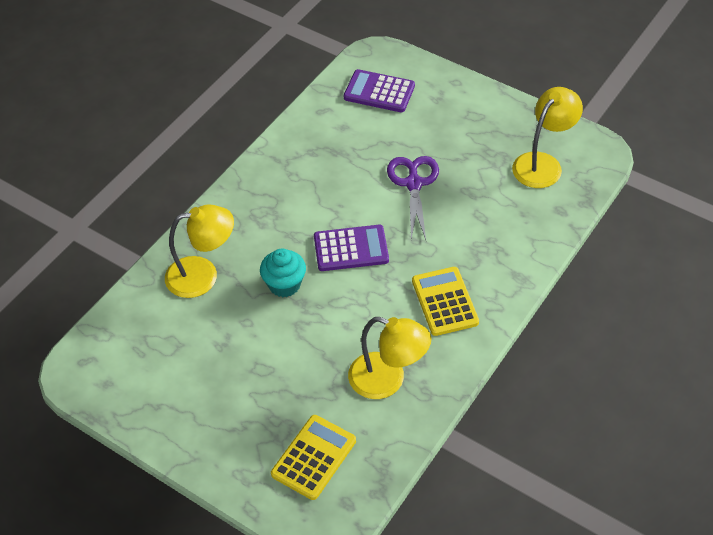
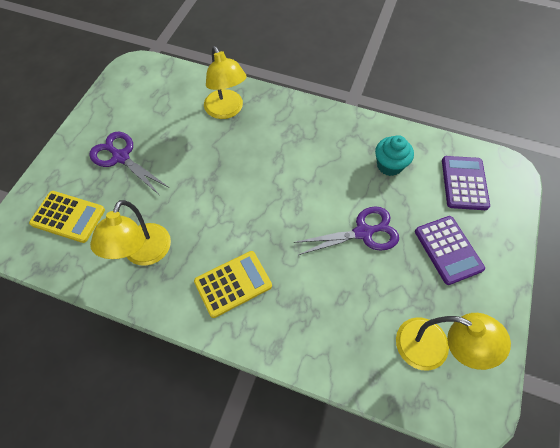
camera: 75 degrees right, 10 degrees up
turquoise cupcake [260,249,306,297] -> turquoise cupcake moved to [375,135,414,176]
purple calculator [314,225,389,271] -> purple calculator moved to [415,216,485,285]
none -> purple scissors [89,132,169,195]

